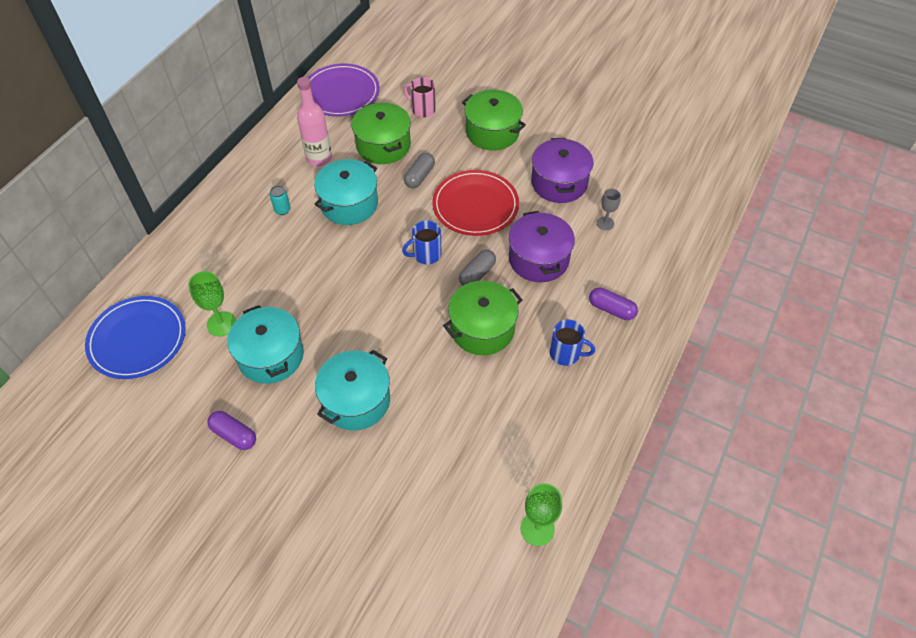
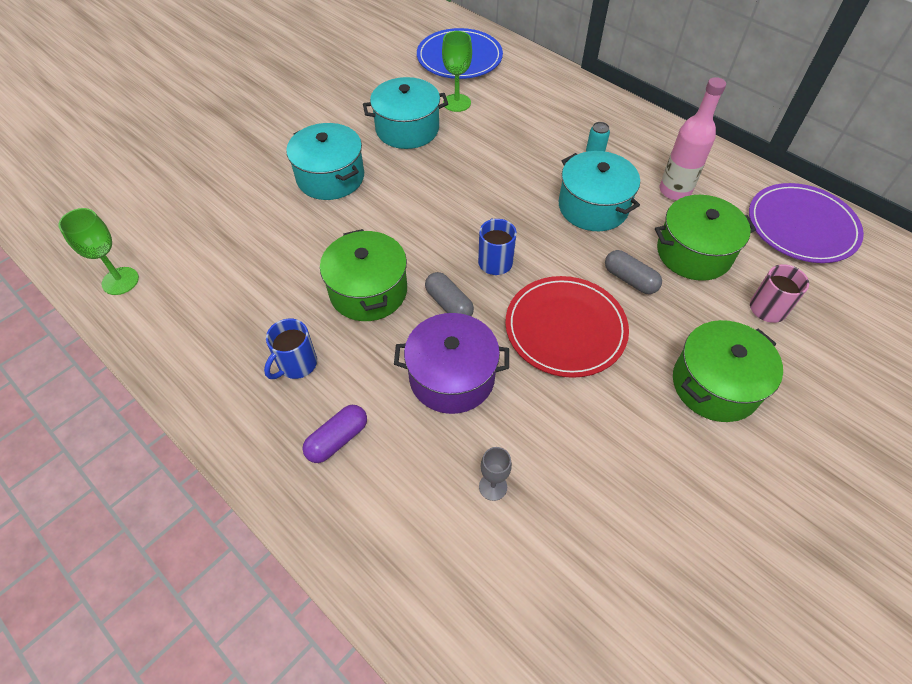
camera: 105 degrees right, 0 degrees up
purple capsule [207,411,256,450] -> none
purple pot [531,138,594,203] -> none

